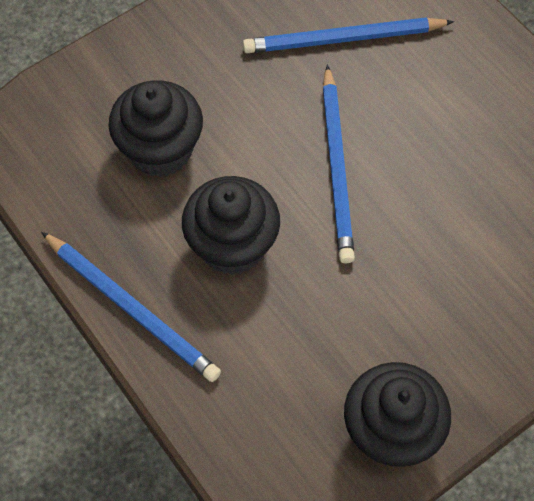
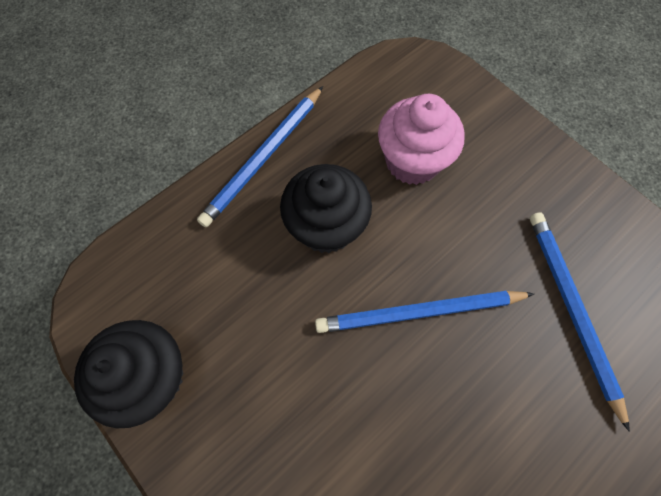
camera: 85 degrees right, 5 degrees up
black cupcake [108,80,203,177] -> pink cupcake [378,94,465,185]

